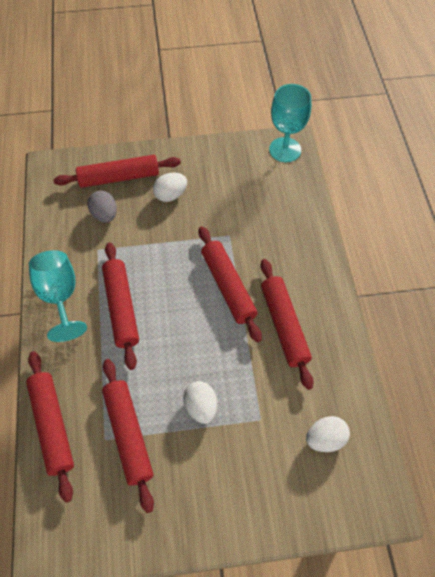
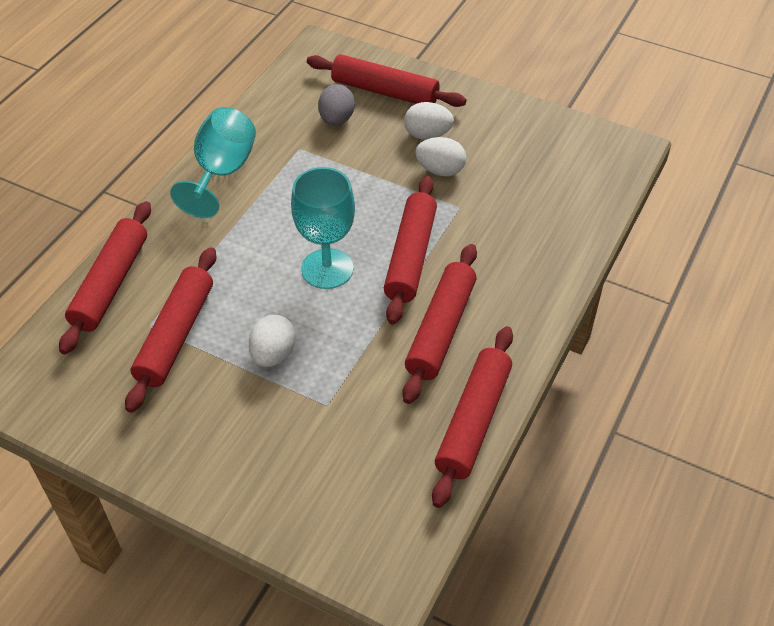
camera: 35 degrees right, 10 degrees down
red rolling pin [102,242,139,370] -> red rolling pin moved to [432,326,513,508]
turquoise goblet [269,84,311,162] -> turquoise goblet moved to [291,167,355,289]
white egg [306,416,350,452] -> white egg moved to [415,137,466,176]

